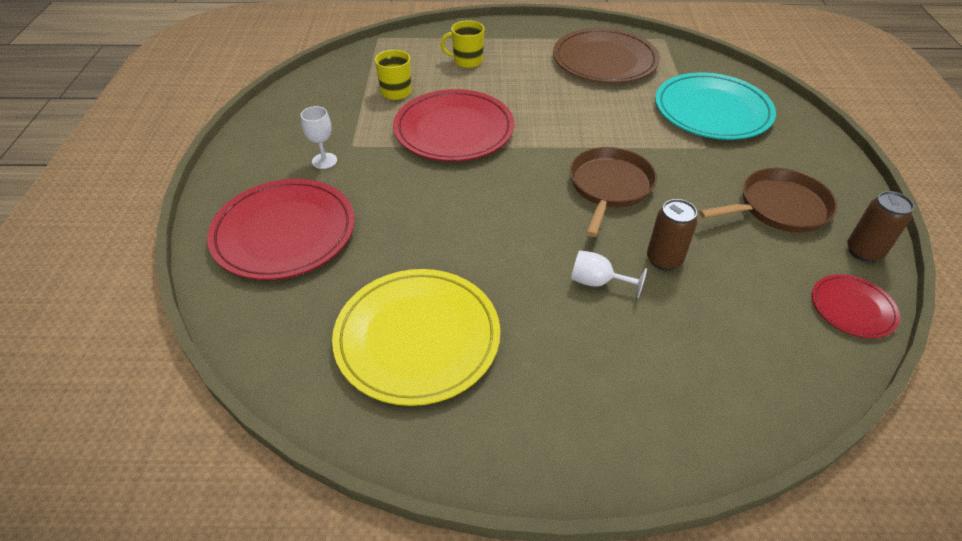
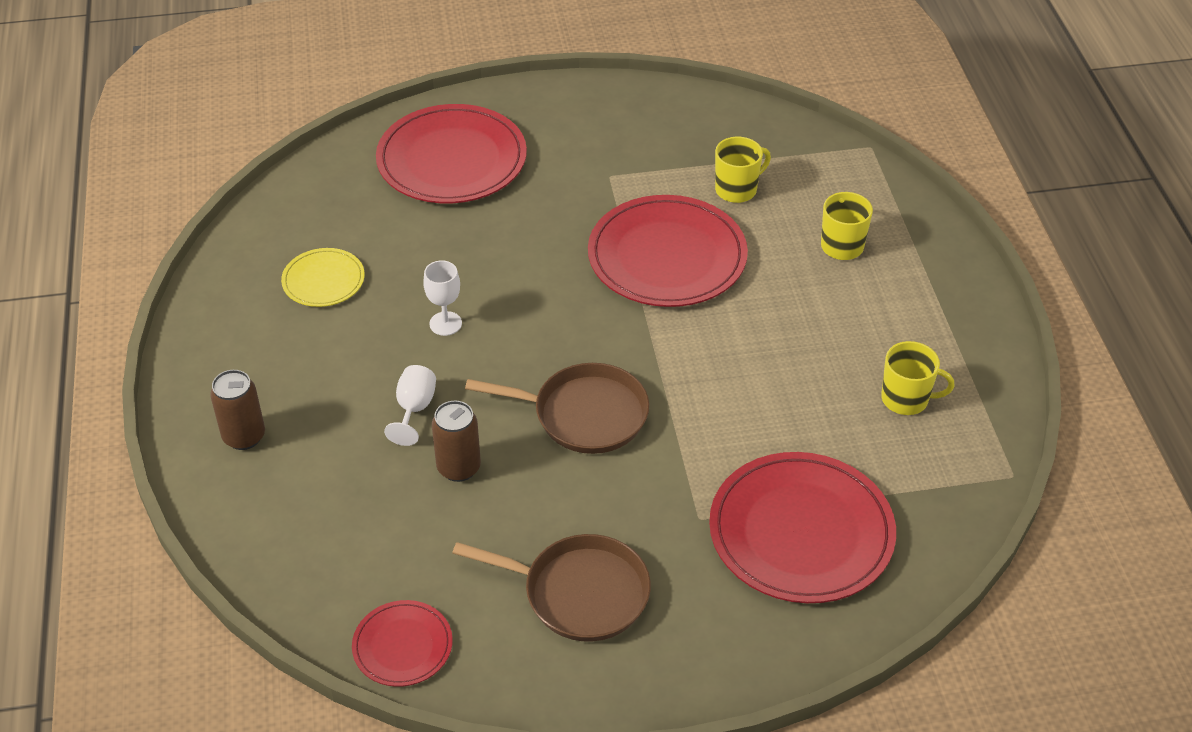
camera: 80 degrees right, 0 degrees up
white goblet [301,106,337,169] -> white goblet moved to [423,260,462,336]
yellow plate [332,269,500,406] -> yellow plate [281,248,365,307], size x0.51
brown plate [553,28,660,83] -> yellow mug [881,341,954,415]
turquoise plate [655,72,776,140] -> red plate [709,452,896,603]
brown pan [699,168,837,233] -> brown pan turned 45 degrees counterclockwise [452,534,651,642]
brown can [847,191,914,262] -> brown can moved to [210,370,265,450]

